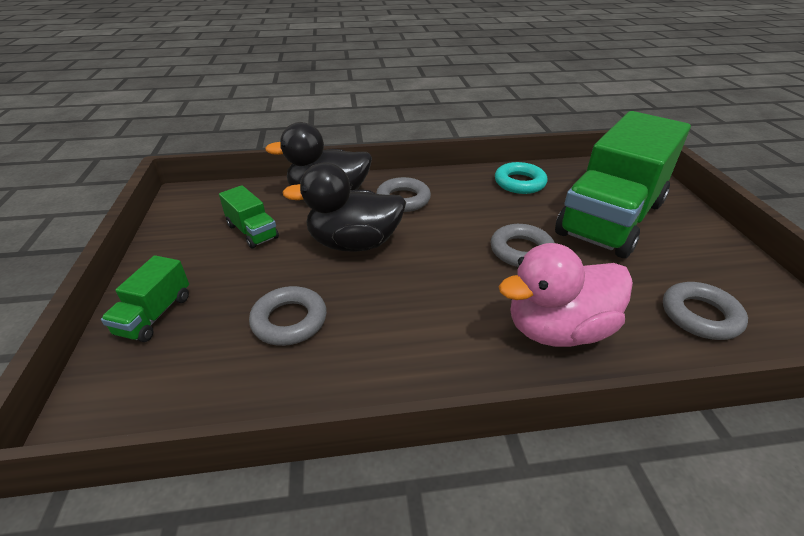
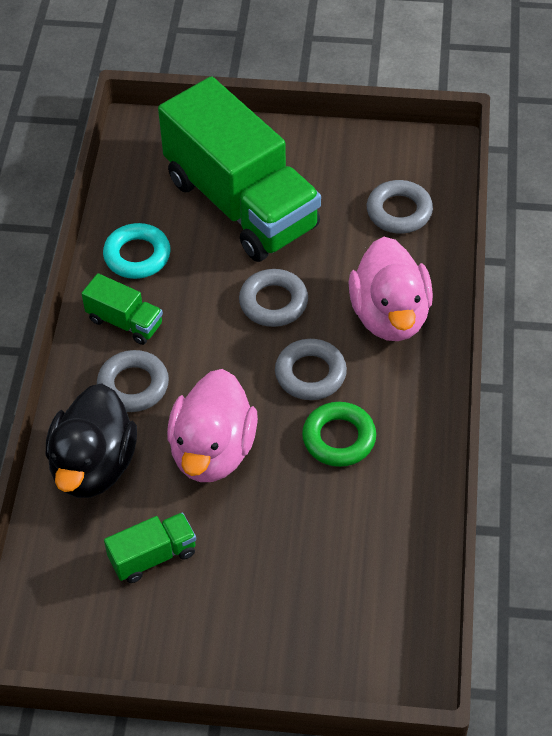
camera: 75 degrees left, 15 degrees up
green truck [101,255,189,342] -> green truck moved to [81,273,163,345]
grey ring [249,286,327,346] -> grey ring moved to [275,339,347,400]
black duck [282,163,406,252] -> pink duck [167,369,258,482]
none -> green ring [302,402,376,467]

